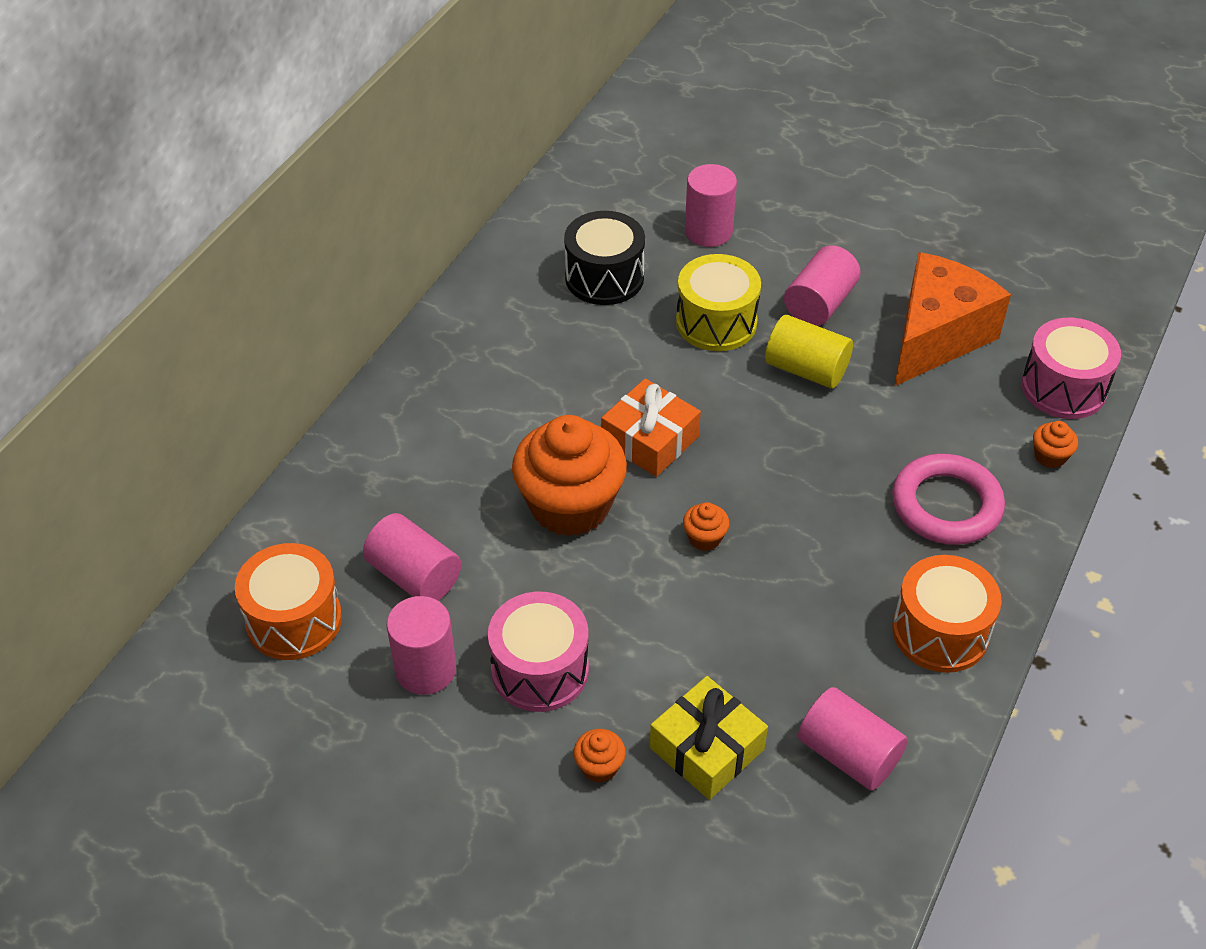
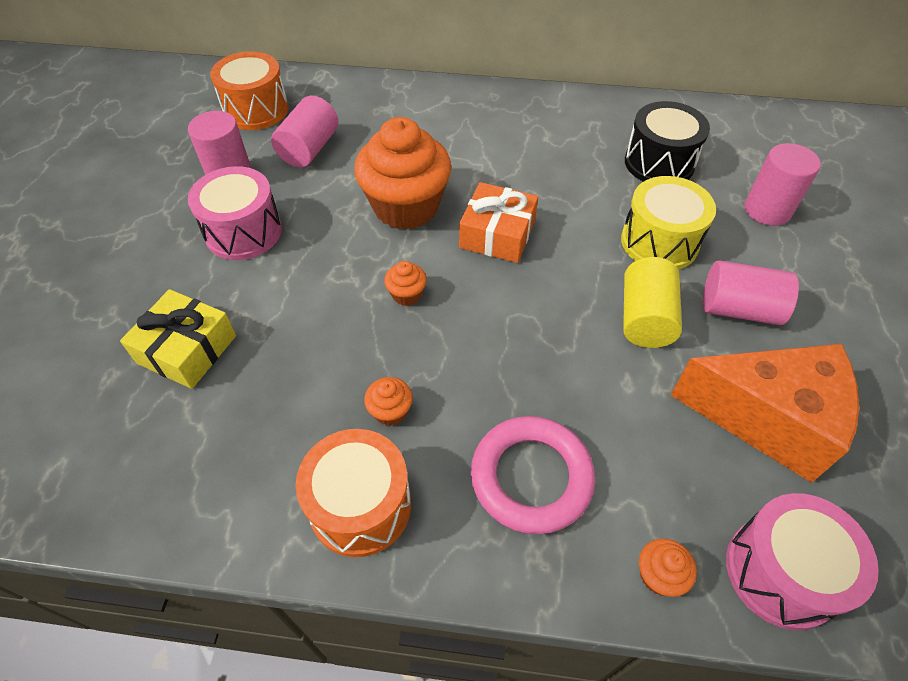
camera: 70 degrees right, 5 degrees up
orange cupcake [573,729,626,783] -> orange cupcake moved to [364,377,413,426]
pink cylinder [798,687,908,791] -> none

